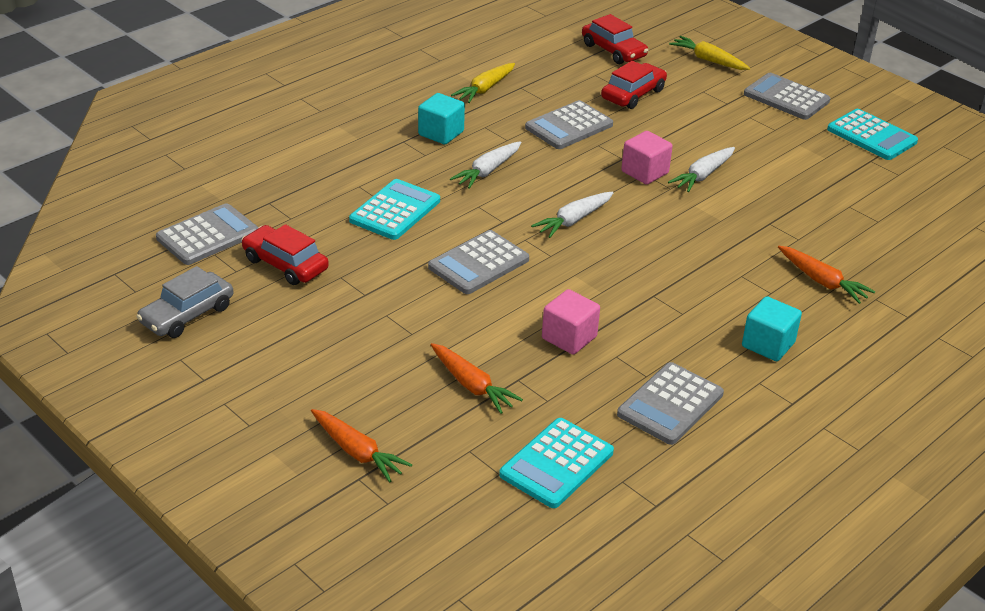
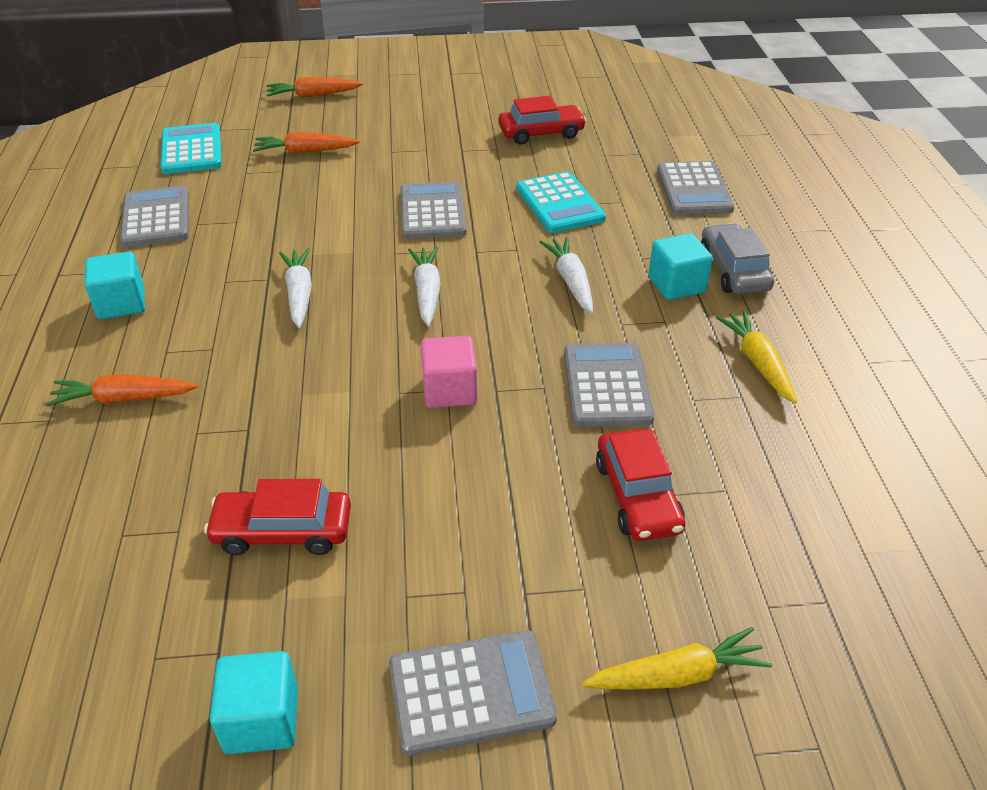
camera: 130 degrees right, 5 degrees up
grey car [136,266,234,338] -> grey car moved to [701,223,774,294]
grey calculator [156,203,258,265] -> grey calculator moved to [657,161,734,215]
pink cube [542,289,600,355] -> none
red car [582,14,648,64] -> red car moved to [204,479,351,555]
white carrot [668,147,735,192] -> white carrot moved to [279,248,312,328]
turquoise calculator [827,109,918,160] -> turquoise cube [210,651,298,754]

